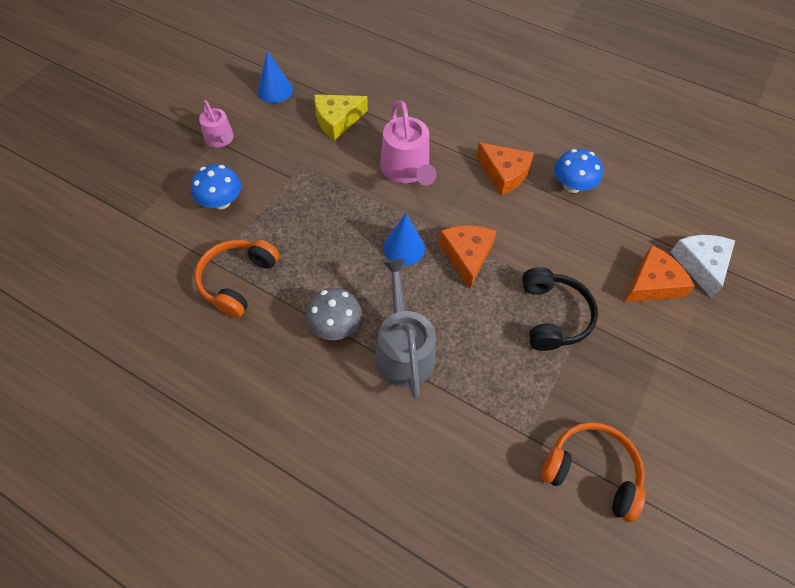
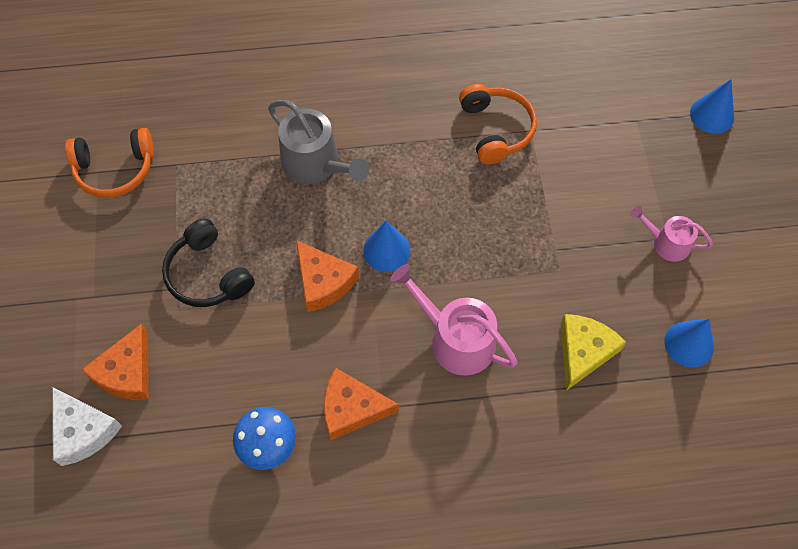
camera: 145 degrees right, 5 degrees up
blue mushroom [191,164,241,209] -> none
grey mushroom [306,288,362,340] -> none
none -> blue cone [690,80,734,134]

